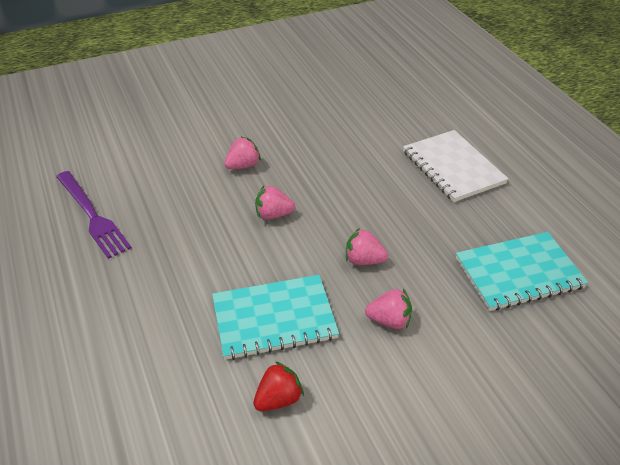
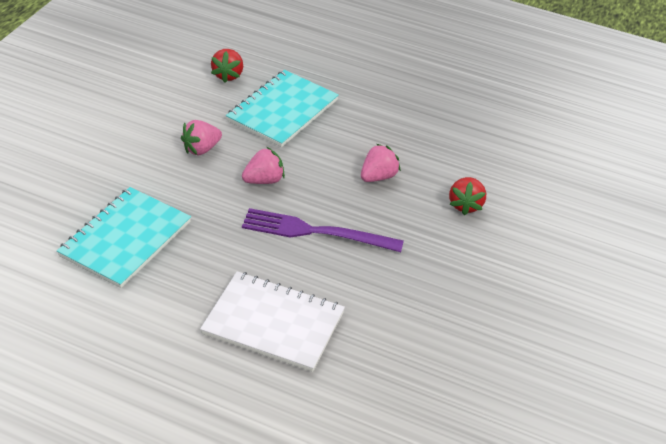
camera: 135 degrees right, 0 degrees up
purple fork [56,171,132,259] -> purple fork moved to [242,208,404,252]
pink strawberry [224,137,261,169] -> red strawberry [449,177,486,215]

